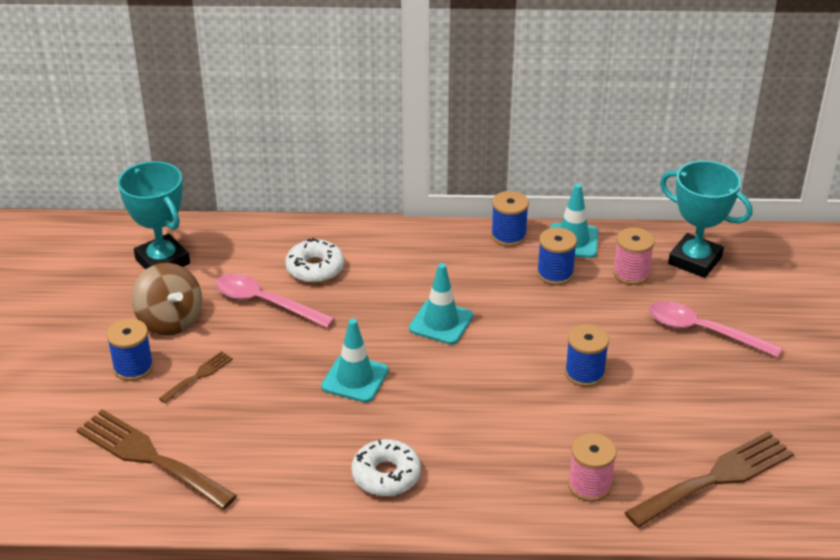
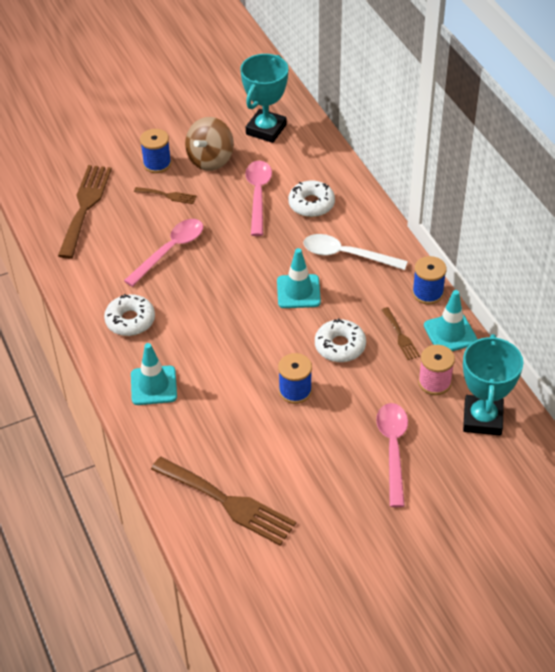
camera: 65 degrees right, 10 degrees up
turquoise traffic cone [321,319,388,402] -> turquoise traffic cone moved to [131,343,177,405]
blue spool [537,228,577,285] -> brown fork [382,307,420,360]
pink spool [568,433,617,502] -> none
none -> pink spoon [124,219,203,287]
none -> white spoon [303,234,408,270]
none -> white donut [315,318,366,362]

